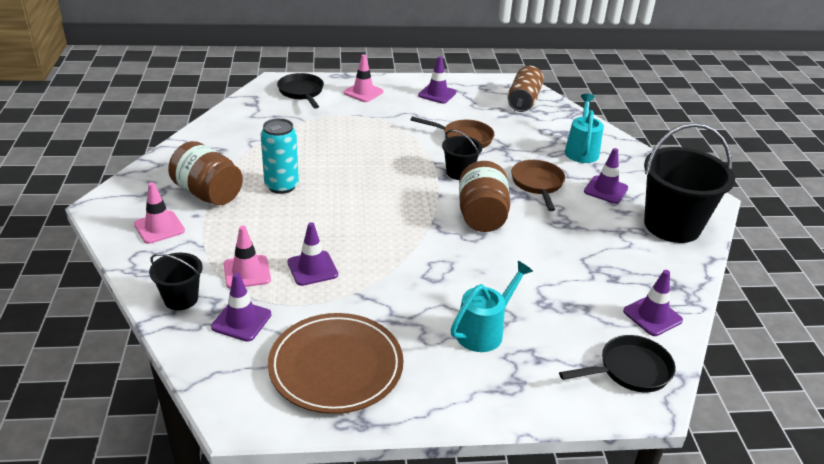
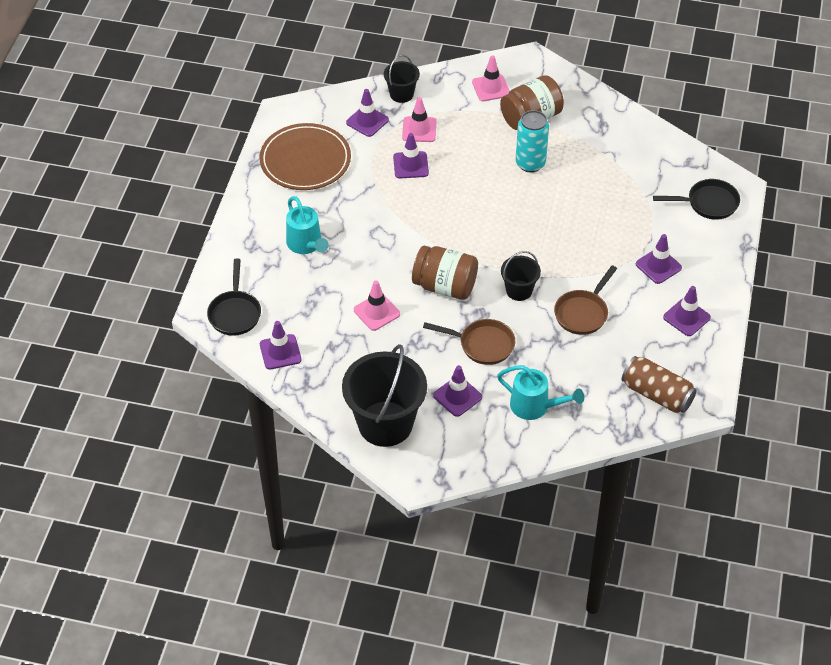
camera: 110 degrees right, 15 degrees up
pink traffic cone [343,54,383,102] -> pink traffic cone moved to [354,280,400,331]
none -> purple traffic cone [636,234,682,284]

